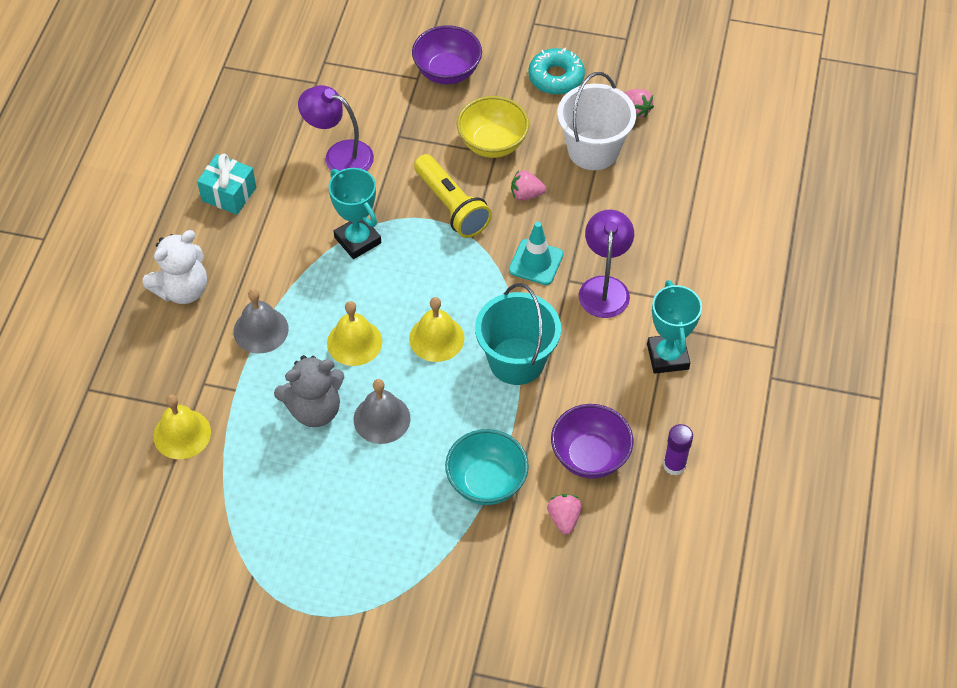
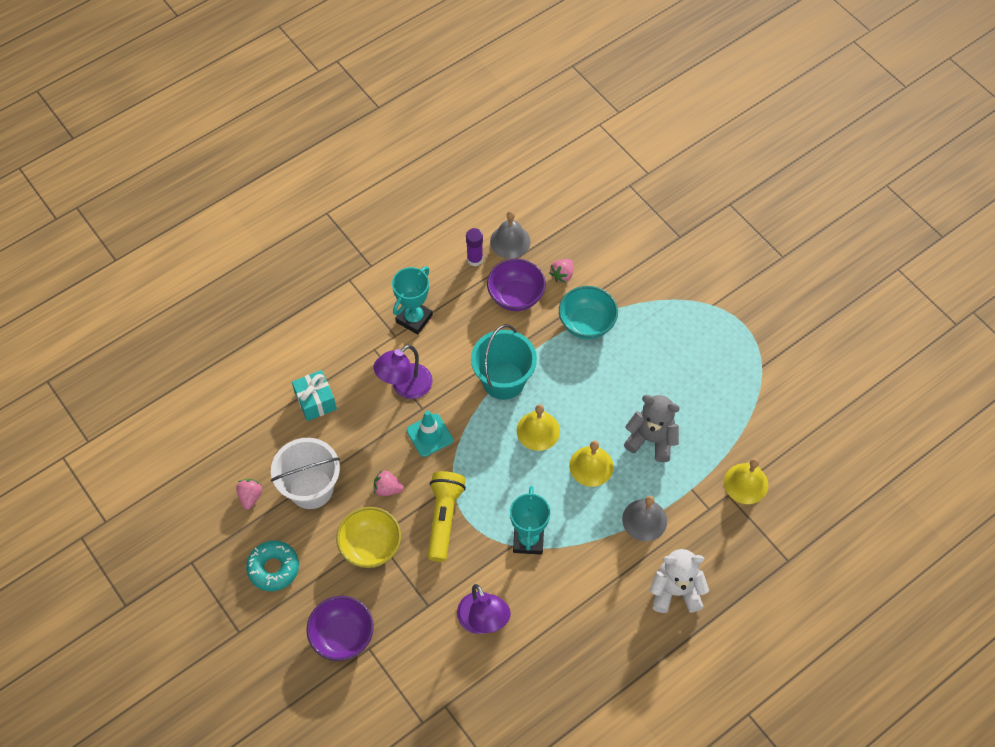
camera: 140 degrees left, 5 degrees up
turquoise gift [197,154,256,215] -> turquoise gift moved to [292,370,337,421]
grey bell [353,379,410,444] -> grey bell moved to [490,211,531,259]
pink strawberry [511,170,546,201] -> pink strawberry turned 150 degrees clockwise [374,470,404,496]

